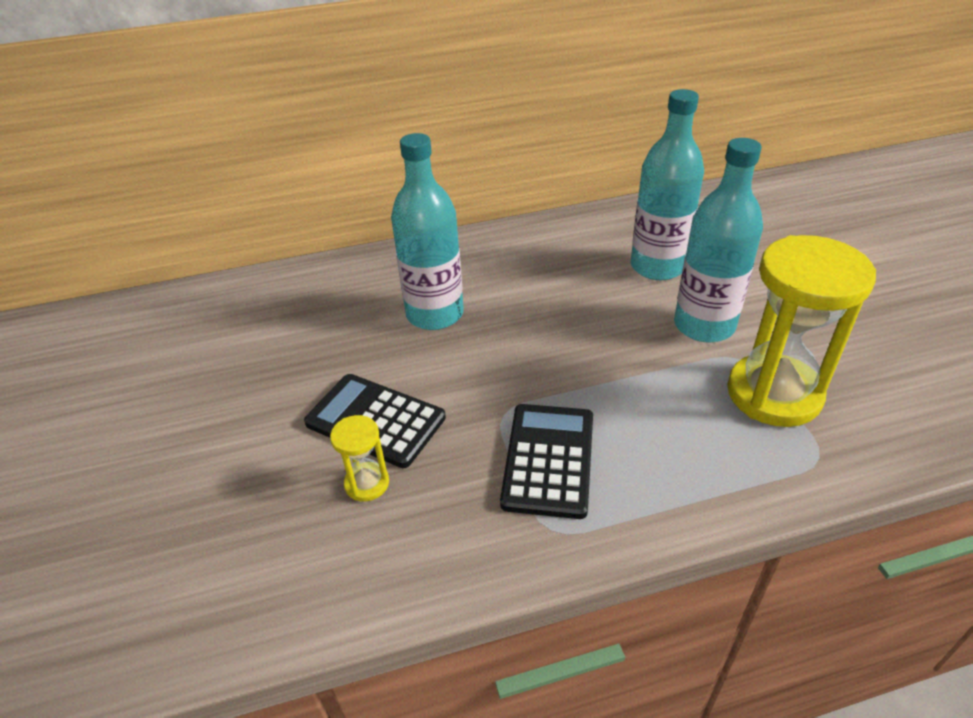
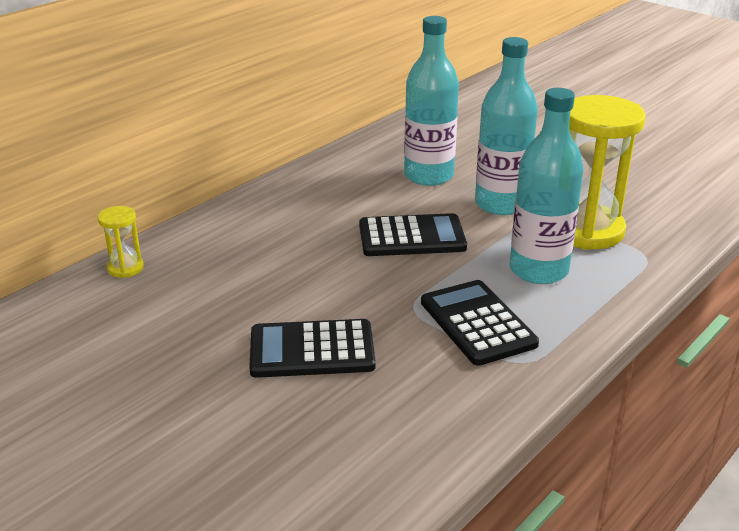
camera: 35 degrees left, 10 degrees down
yellow hourglass [330,415,389,502] -> yellow hourglass moved to [98,206,144,278]
turquoise bottle [391,133,464,330] -> turquoise bottle moved to [510,88,584,284]
none -> black calculator [359,213,467,256]

